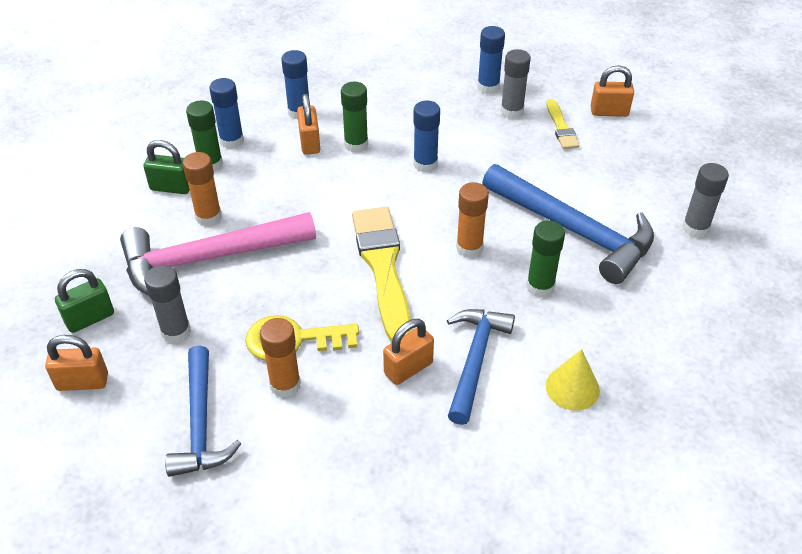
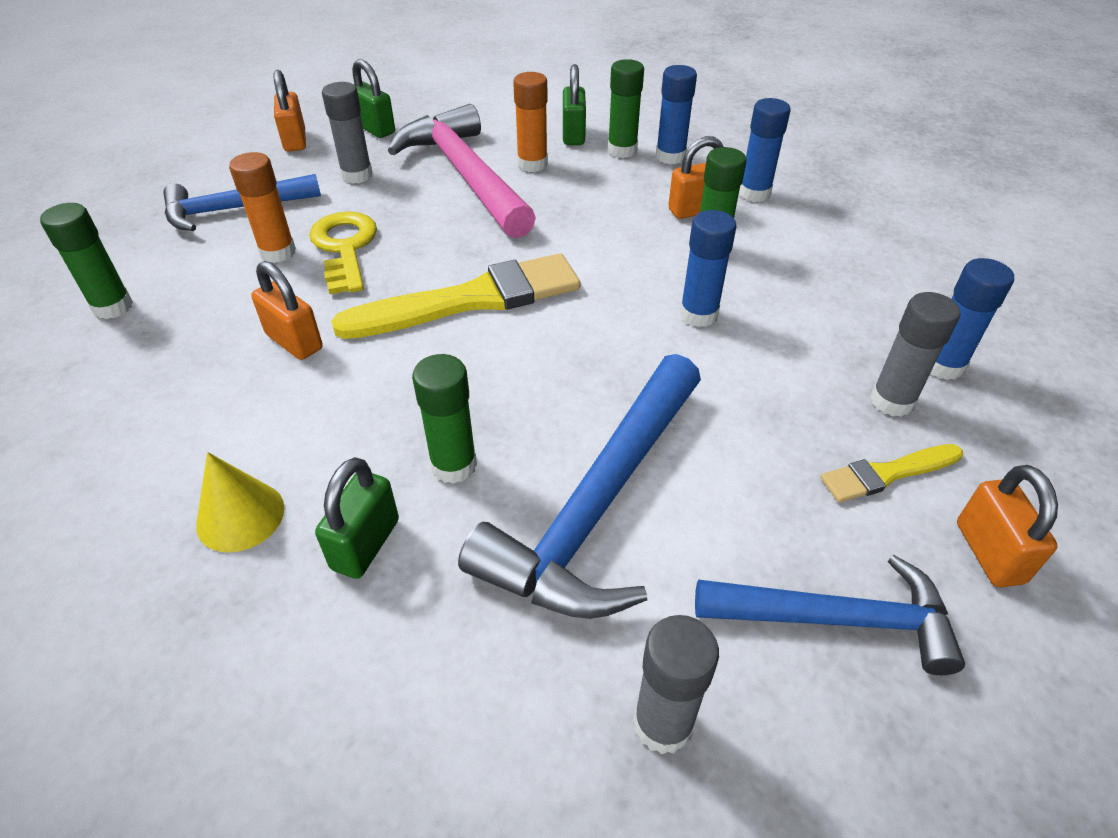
camera: 80 degrees right, 0 degrees up
blue hammer [447,309,515,425] -> blue hammer moved to [695,555,965,675]
orange glue stick [456,182,489,258] -> none
none -> green glue stick [40,203,133,319]
none -> green padlock [315,457,399,579]

